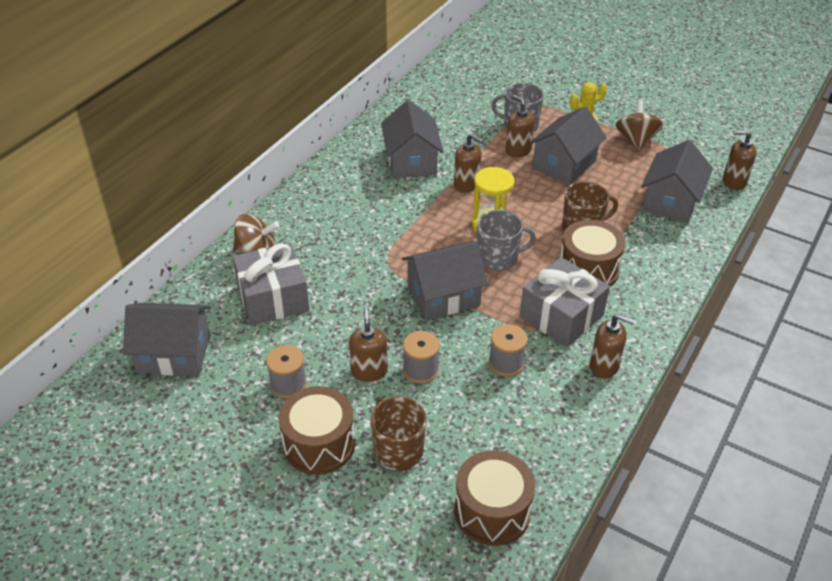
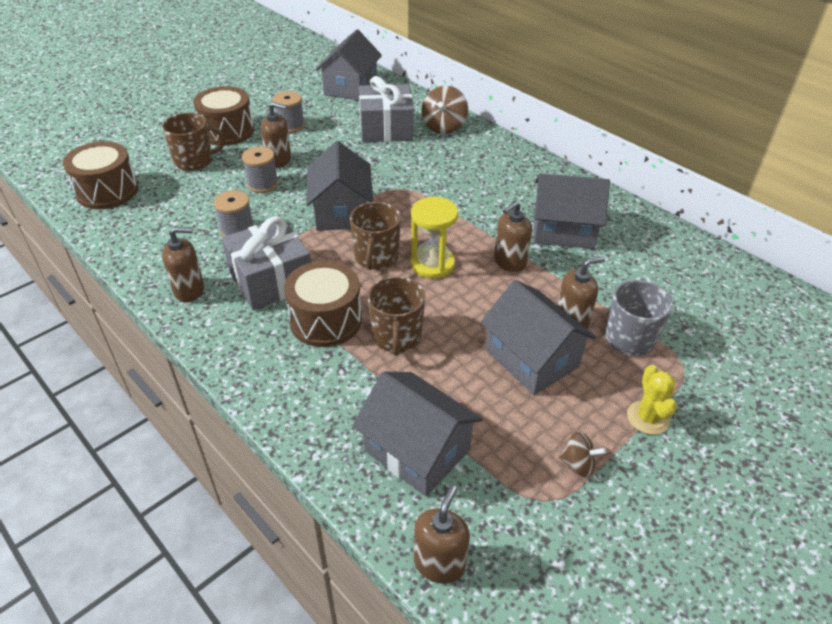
camera: 105 degrees right, 0 degrees up
grey mug [477,210,536,271] -> brown mug [350,202,401,270]
brown soap dispenser [590,314,635,379] -> brown soap dispenser turned 135 degrees counterclockwise [162,227,204,302]
brown spinning top [616,99,664,152] -> brown spinning top [559,431,606,478], size x0.58

